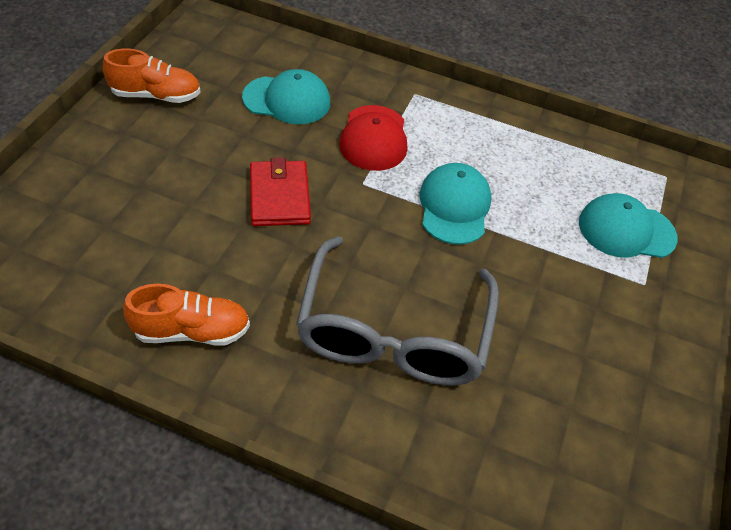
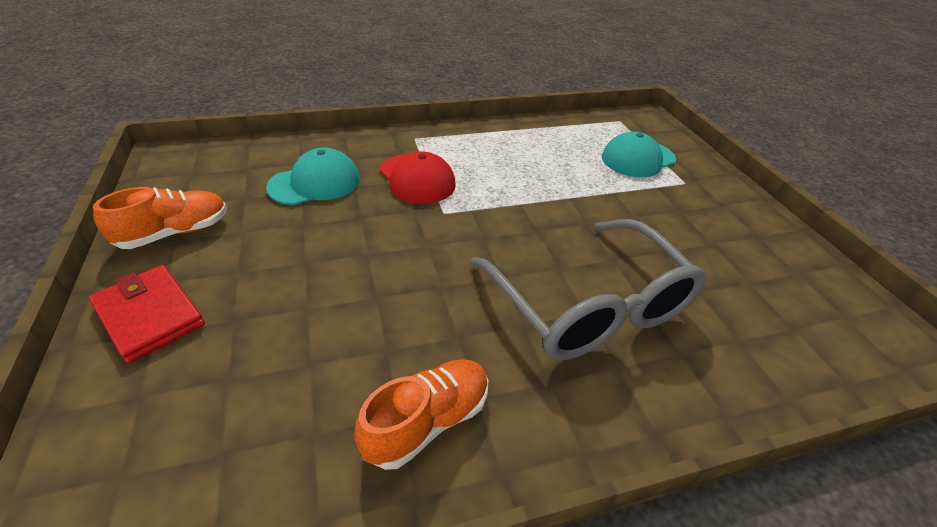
camera: 35 degrees left, 10 degrees down
red wallet [250,158,311,226] -> red wallet moved to [89,265,205,363]
turquoise cap [420,163,491,245] -> none

